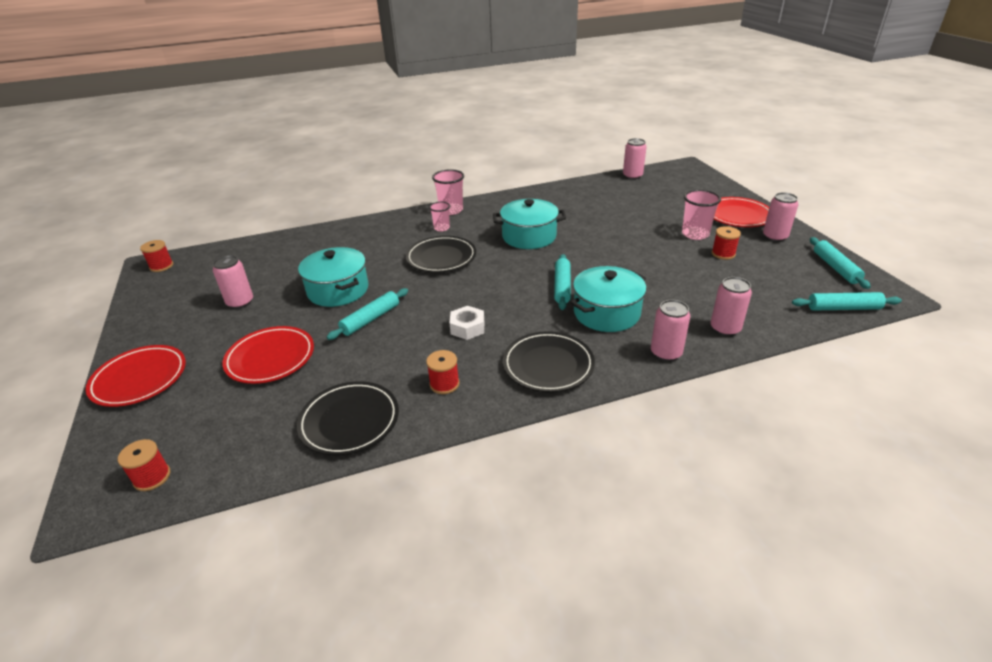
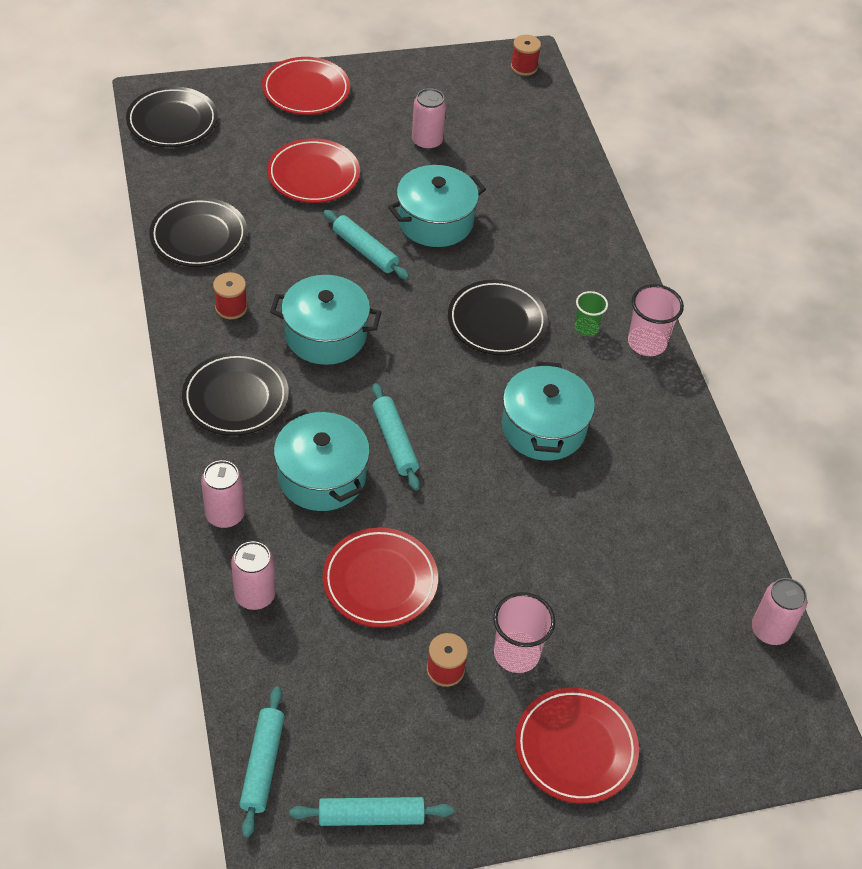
camera: 90 degrees right, 15 degrees up
red spool [118,439,170,491] -> black plate [126,86,218,147]
pink cup [429,202,450,232] -> green cup [575,291,608,336]
white nut [449,306,484,340] -> turquoise pot [270,275,381,365]
turquoise rolling pin [554,254,571,310] -> turquoise rolling pin turned 60 degrees clockwise [372,383,420,491]
pink can [763,192,798,242] -> none
none -> red plate [322,528,438,628]

